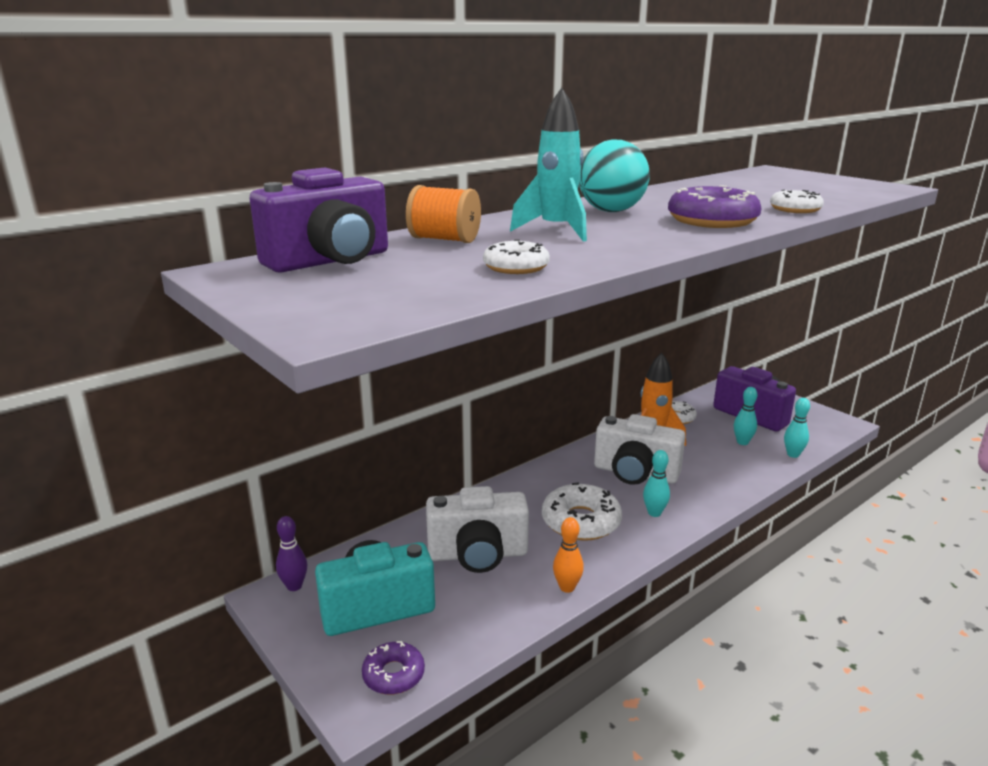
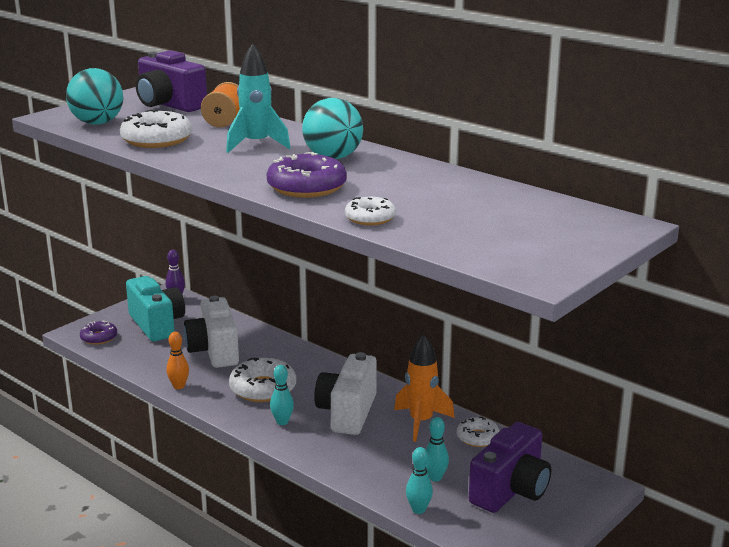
camera: 80 degrees right, 0 degrees up
white donut [483,240,550,274] -> white donut [120,109,192,148], size x1.68
none -> turquoise ball [66,68,123,125]

